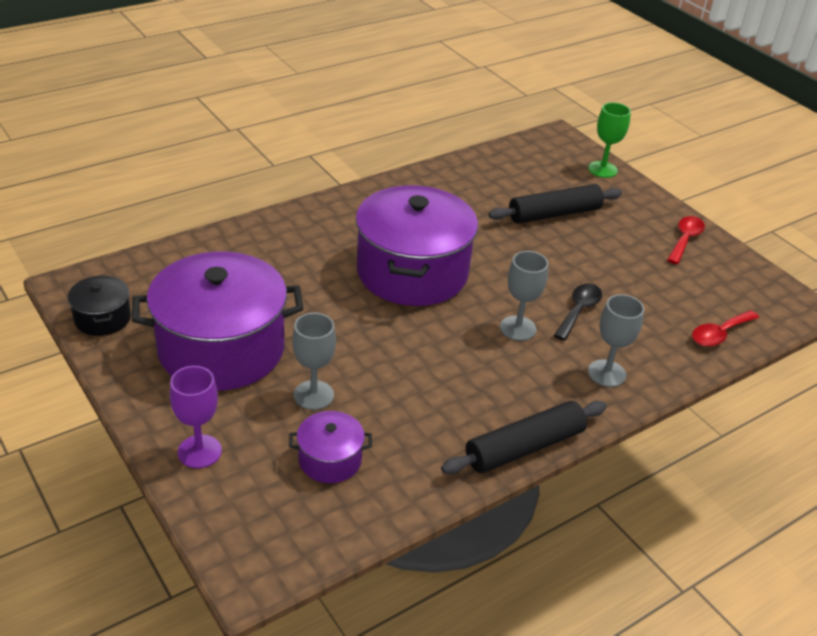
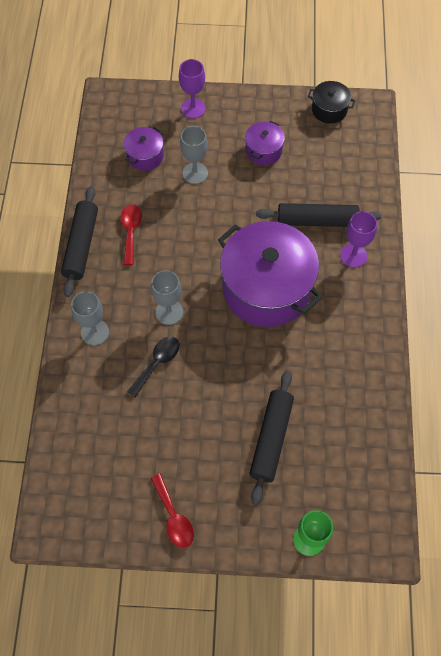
camera: 130 degrees right, 25 degrees up
purple pot [132,252,304,390] -> purple pot [245,121,285,165], size x0.45
black spoon [554,283,602,341] -> black spoon turned 120 degrees counterclockwise [127,337,179,397]
red spoon [692,310,759,346] -> red spoon moved to [121,204,142,265]
none -> black rolling pin [256,203,381,227]
none -> purple goblet [340,211,377,268]

